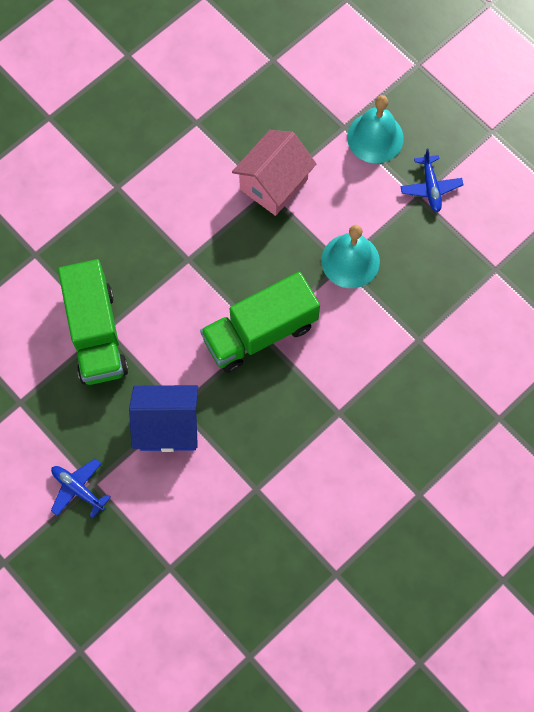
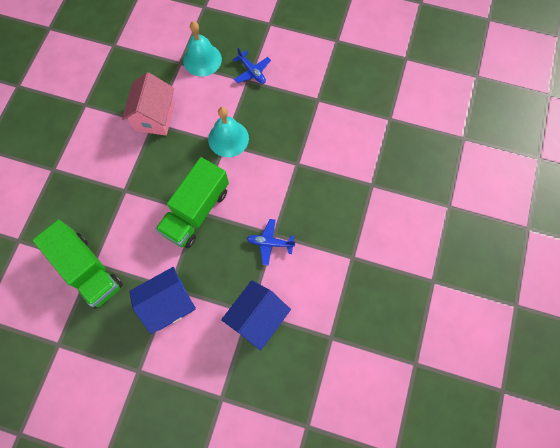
camera: 30 degrees left, 0 degrees up
blue plane [51,459,111,518] -> blue plane moved to [247,219,295,266]
none -> blue house [221,280,291,351]

